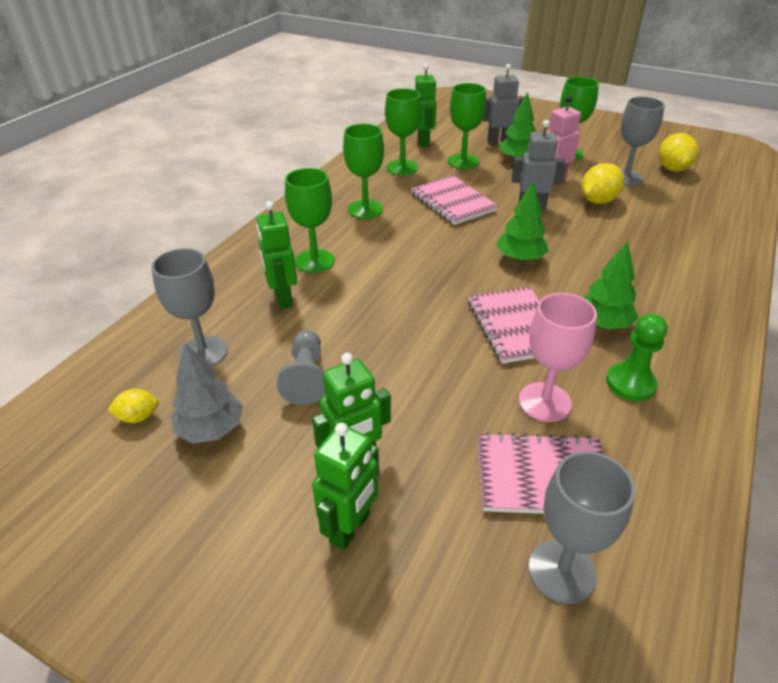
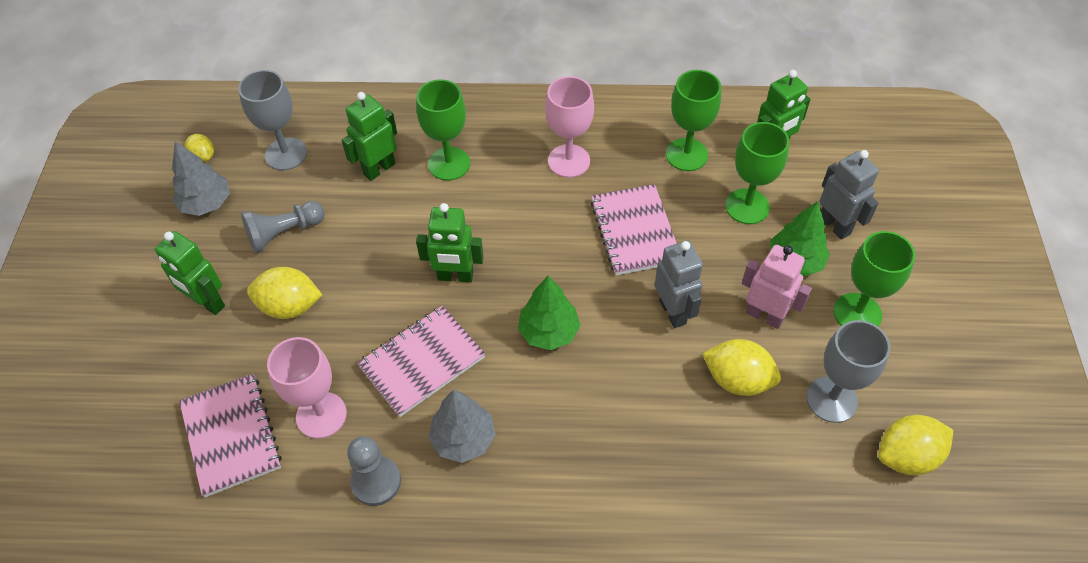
camera: 65 degrees right, 15 degrees up
green robot [312,423,379,550] -> green robot moved to [416,203,484,282]
green goblet [343,124,384,219] -> pink goblet [545,76,594,178]
pink notebook [411,175,498,225] -> pink notebook turned 45 degrees counterclockwise [590,184,677,275]
grey goblet [528,451,635,604] -> none
green tree [582,241,639,329] -> grey tree [428,390,496,463]
green pawn [606,313,668,401] -> grey pawn [347,436,401,506]
none -> yellow lemon [247,267,322,319]

